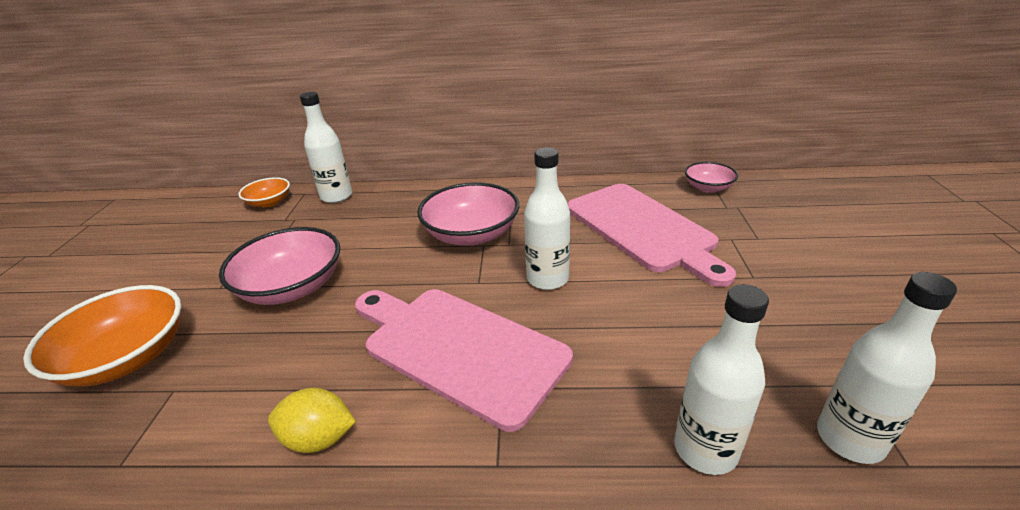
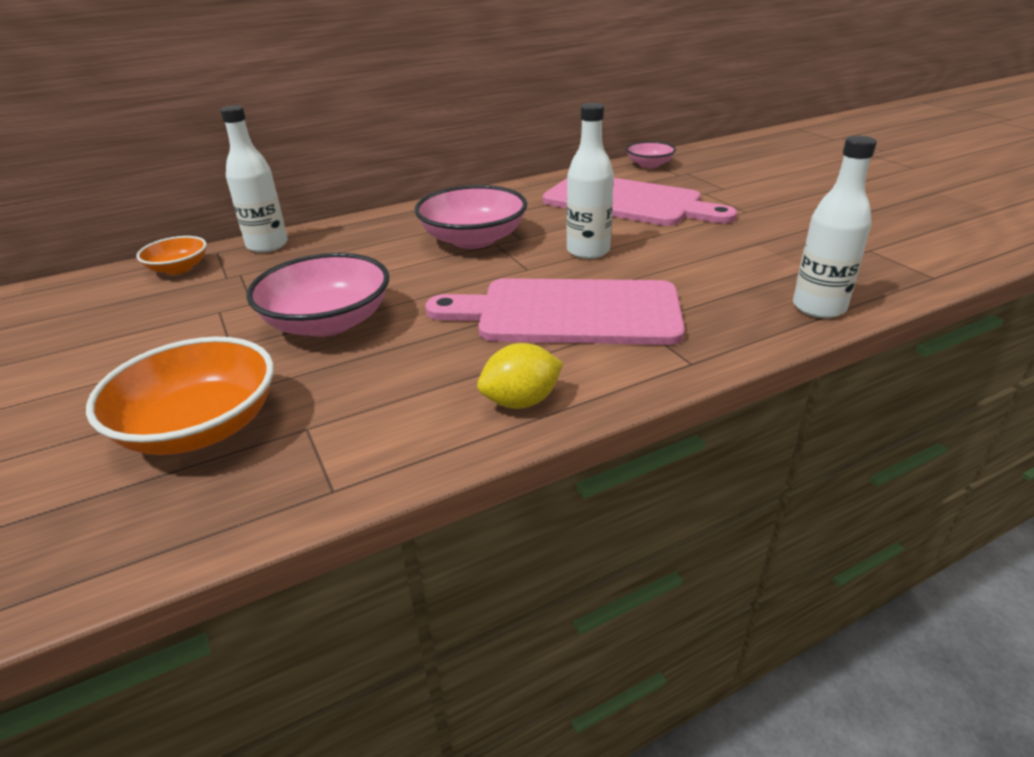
camera: 30 degrees left, 0 degrees up
white bottle [817,272,957,464] -> none

